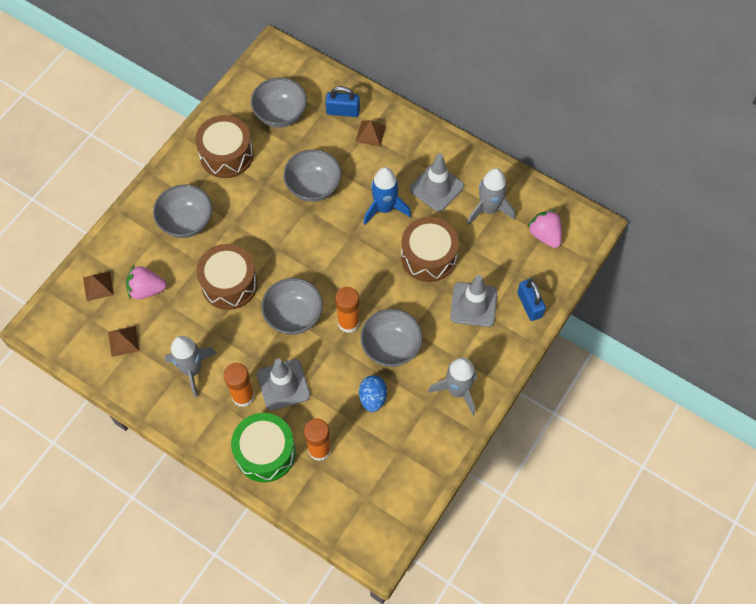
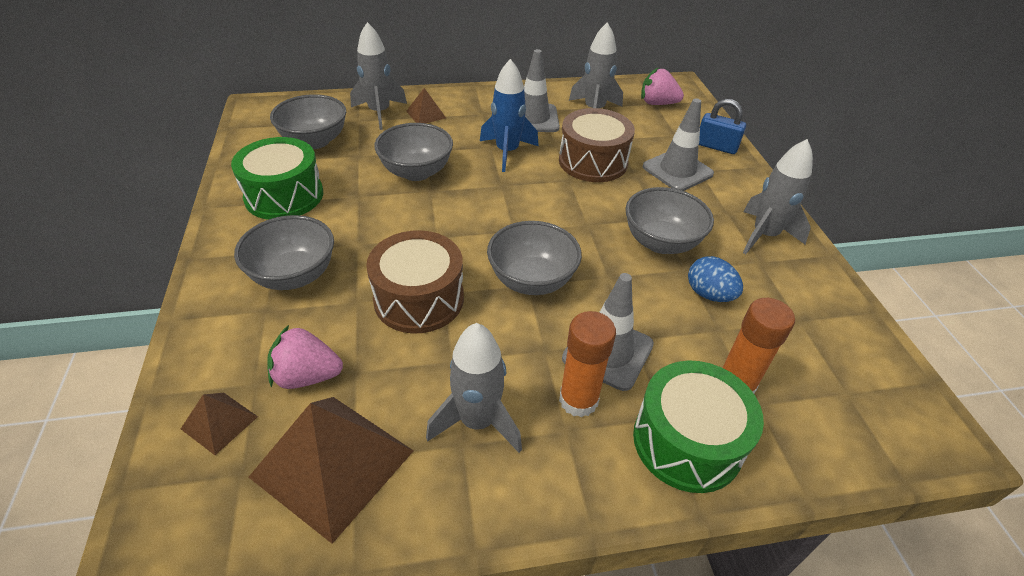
camera: 45 degrees left, 20 degrees down
brown pyramid [108,326,139,357] -> brown pyramid [249,397,413,544], size x2.09
pink strawberry [126,266,167,300] -> pink strawberry turned 45 degrees clockwise [268,325,343,389]
brown drum [195,115,253,178] -> green drum [231,137,323,220]
blue padlock [326,86,360,117] -> grey rocket [350,22,407,130]
orange glue stick [335,287,360,333] -> none

